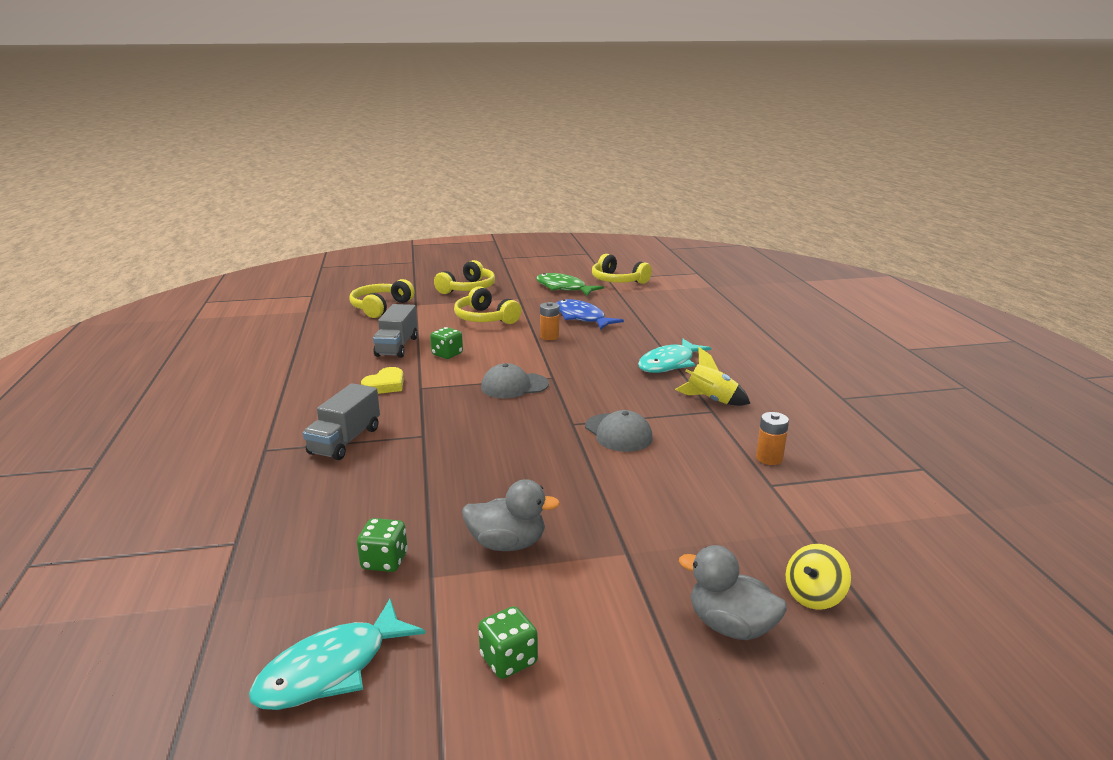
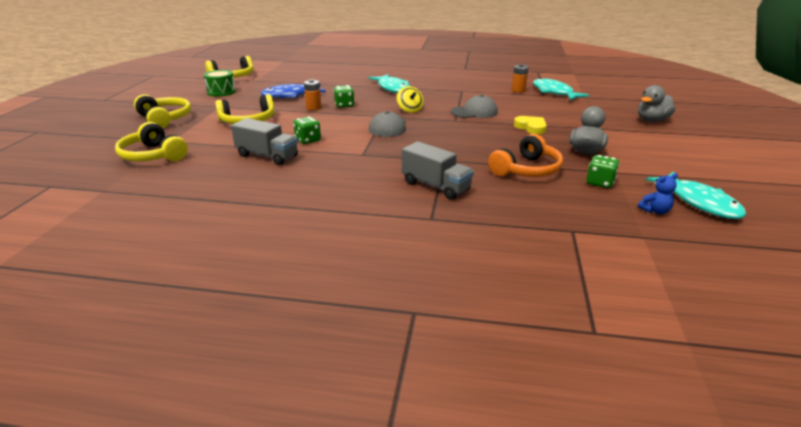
camera: 70 degrees left, 5 degrees up
yellow heart [361,367,404,394] -> yellow heart moved to [514,116,547,134]
green dice [478,606,538,679] -> green dice moved to [334,85,355,108]
green fish [536,273,604,296] -> green drum [204,70,236,97]
yellow rocket [675,347,750,406] -> none
yellow spinning top [785,544,851,610] -> yellow spinning top moved to [397,86,424,113]
none -> orange headphones [488,134,563,177]
none -> turquoise fish [533,78,589,100]
none -> blue teddy bear [638,173,678,214]

